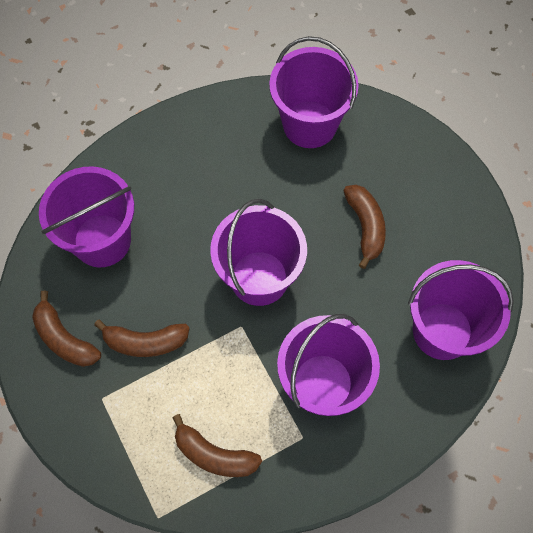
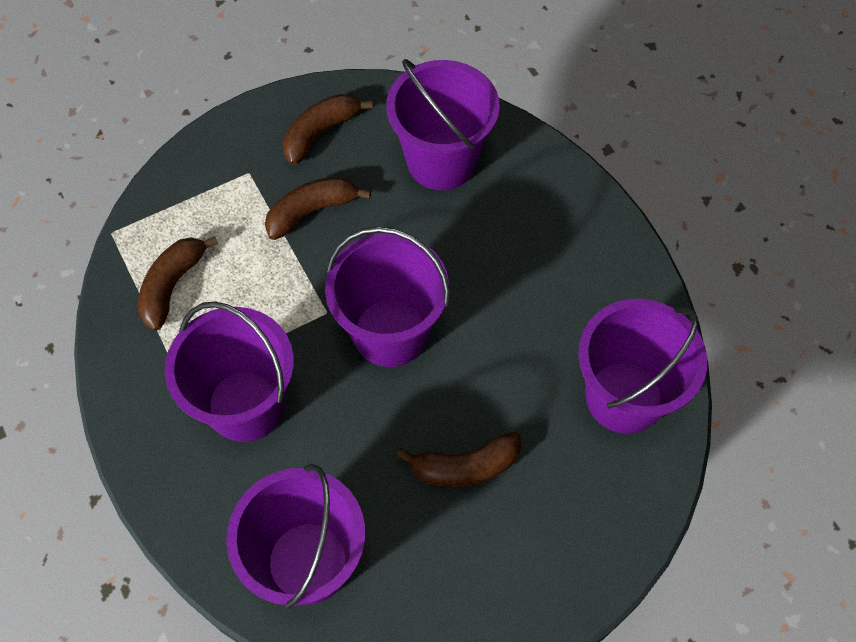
camera: 90 degrees right, 5 degrees down
brown banana [94,319,190,357] -> brown banana turned 60 degrees clockwise [265,176,371,240]

